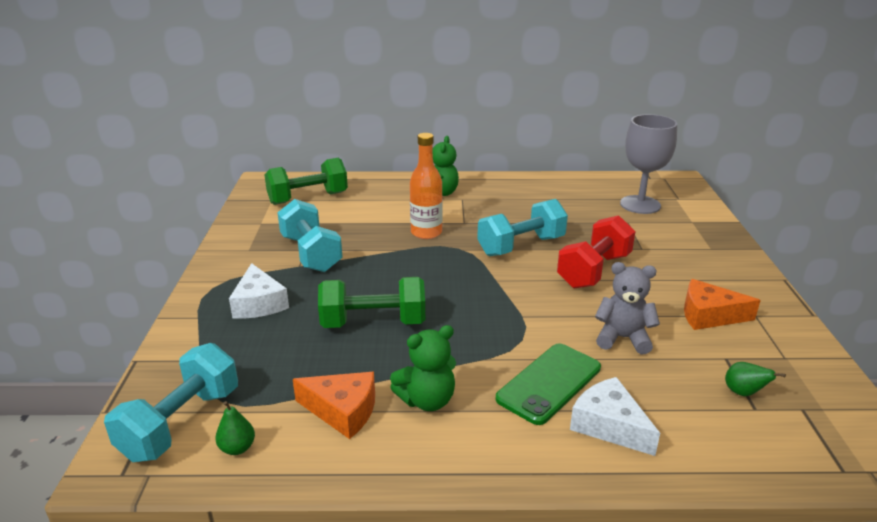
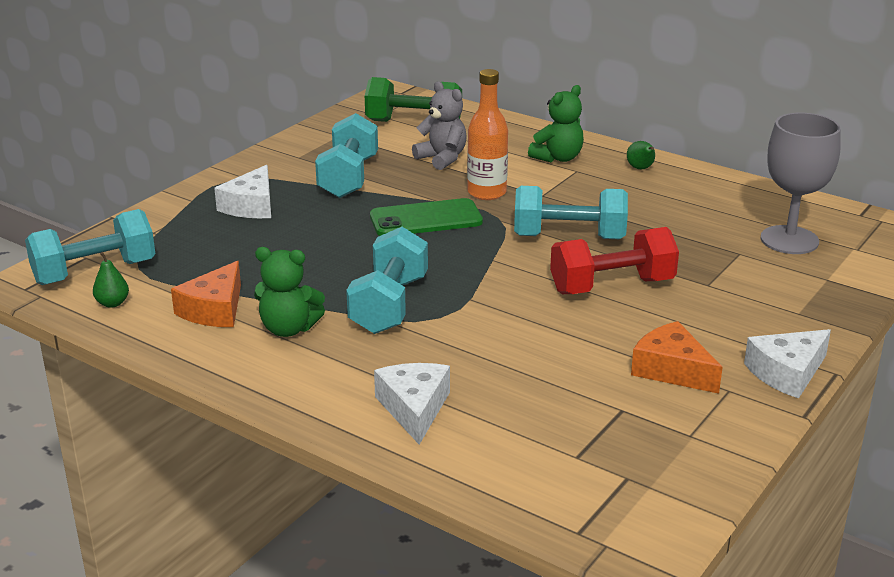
camera: 35 degrees right, 0 degrees up
orange cheese [293,372,375,439] -> orange cheese turned 60 degrees clockwise [171,261,241,327]
green dumbbell [318,277,425,328] -> none
green phone [496,344,601,425] -> green phone moved to [370,198,483,236]
grey teddy bear [595,262,660,354] -> grey teddy bear moved to [412,82,466,170]
green pear [725,362,786,396] -> green pear moved to [627,141,655,169]
none -> turquoise dumbbell [346,227,428,334]
none -> white cheese [744,329,831,399]

